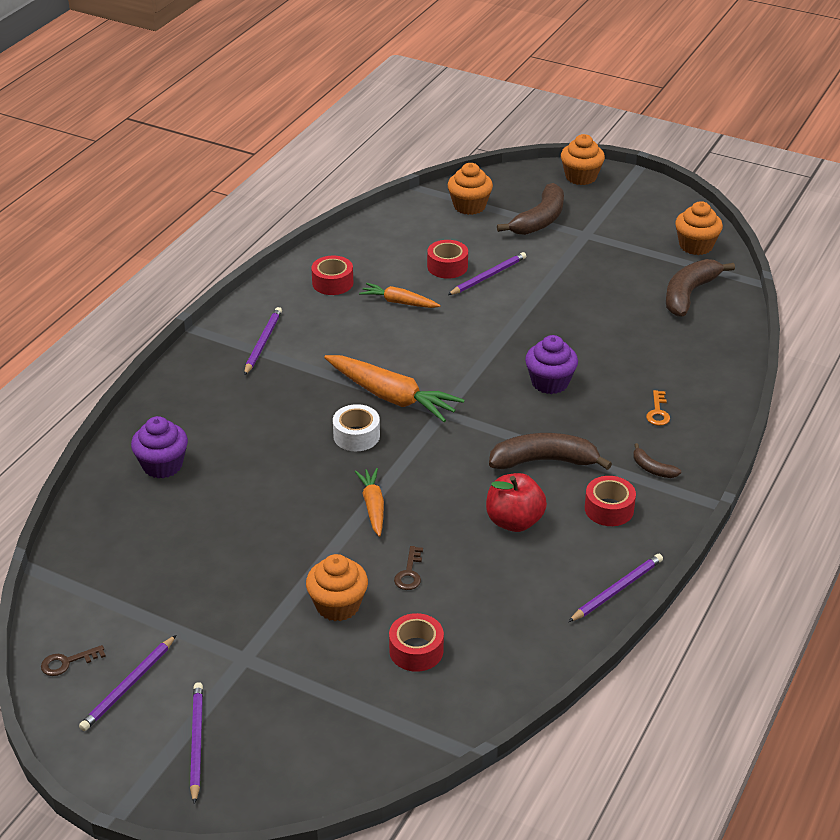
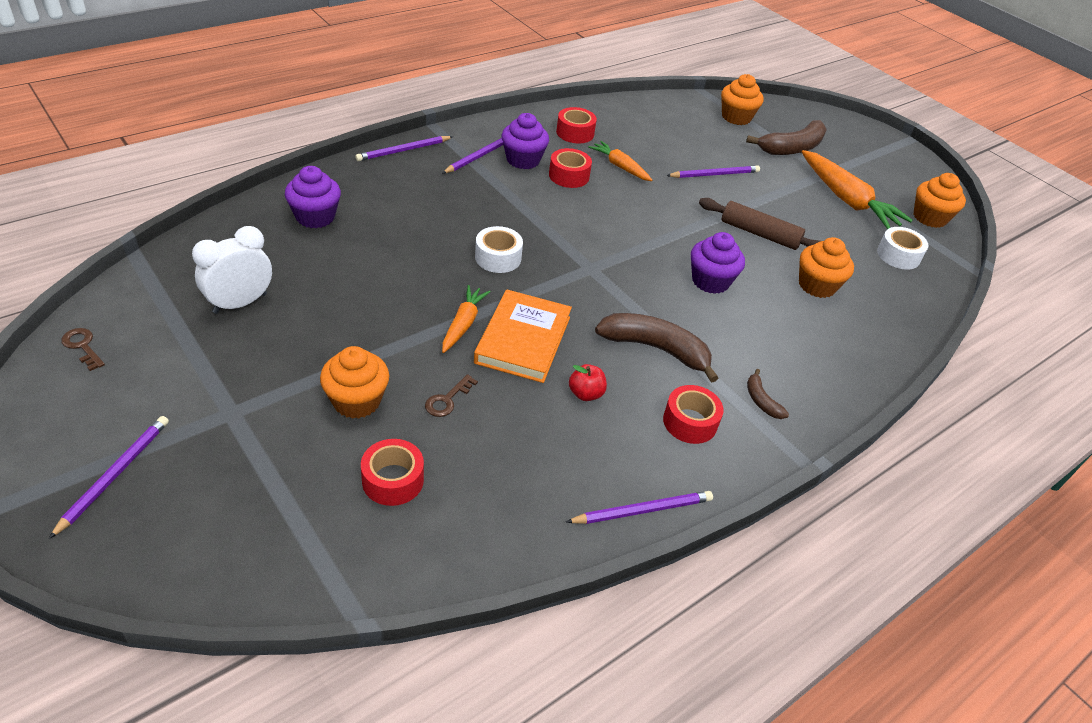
camera: 20 degrees right, 5 degrees up
brown key [41,645,106,676] -> brown key turned 45 degrees clockwise [61,328,105,371]
purple pencil [79,635,176,731] -> purple pencil moved to [355,136,453,161]
orange carrot [324,355,464,422] -> orange carrot moved to [802,150,913,229]
red tape [427,240,468,279] -> red tape moved to [549,148,592,188]
red apple [486,473,547,532] -> red apple [569,364,607,401], size x0.58
orange cupcake [561,134,605,185] -> orange cupcake moved to [799,237,854,298]
orange key [646,390,670,426] -> none
brown banana [666,259,735,316] -> white tape [877,227,929,270]
none -> white clock [192,226,272,314]
none -> orange book [474,290,572,383]
none -> purple cupcake [501,113,549,169]
none -> brown rolling pin [699,198,821,250]

